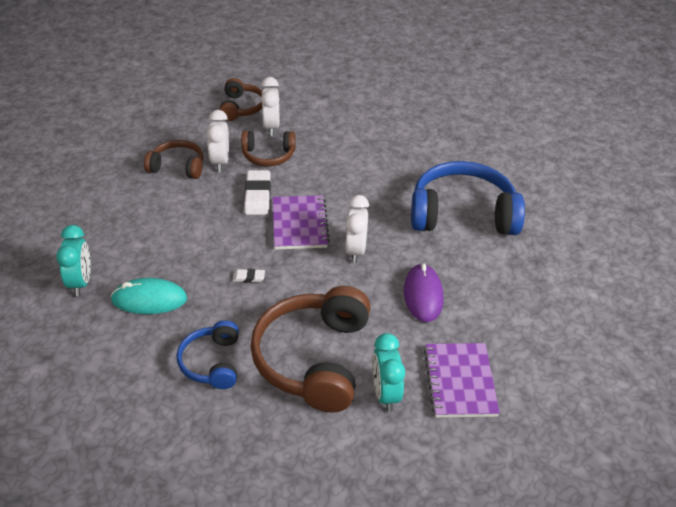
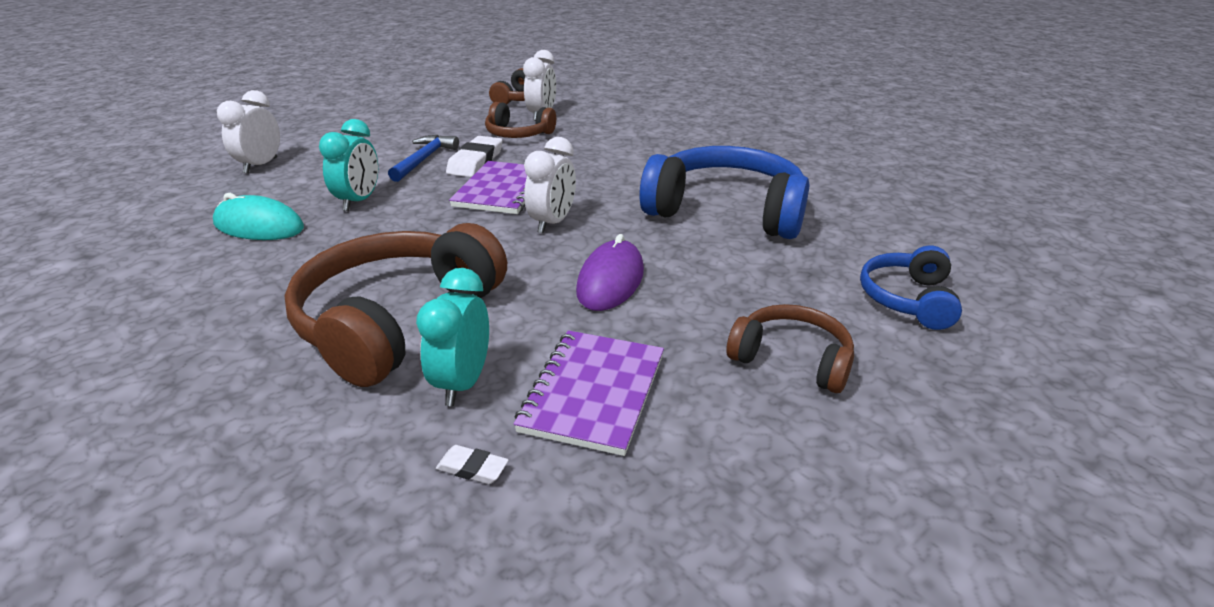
camera: 20 degrees right, 10 degrees down
turquoise clock [56,225,91,296] -> turquoise clock moved to [319,119,378,211]
brown headphones [144,140,203,179] -> brown headphones moved to [726,304,854,393]
blue headphones [177,320,239,389] -> blue headphones moved to [860,245,962,330]
white clock [207,110,229,172] -> white clock moved to [217,90,280,174]
white eraser [233,269,265,282] -> white eraser moved to [436,445,509,484]
none -> blue hammer [388,135,459,182]

